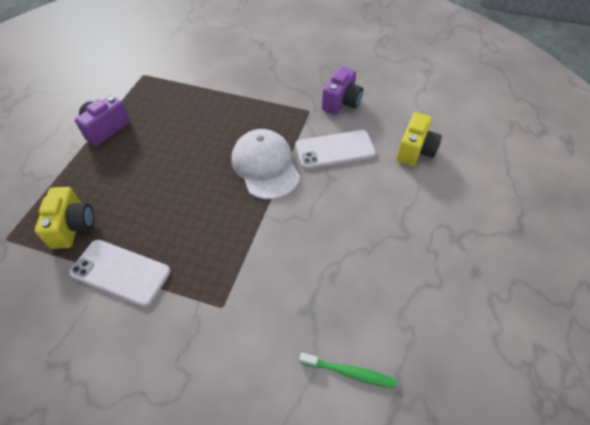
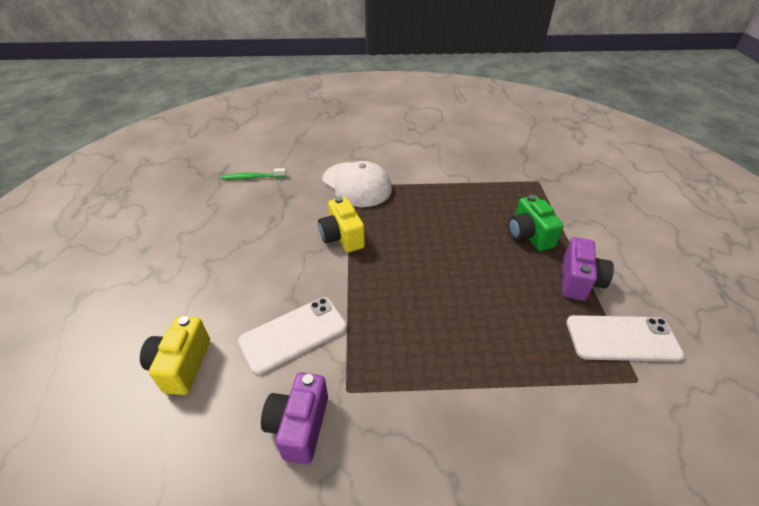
camera: 160 degrees right, 10 degrees down
yellow camera [35,187,94,249] -> yellow camera moved to [318,196,365,252]
white phone [69,240,170,307] -> white phone moved to [566,315,684,362]
white cap [231,129,300,199] -> white cap moved to [323,161,392,207]
none -> green camera [508,195,564,251]

